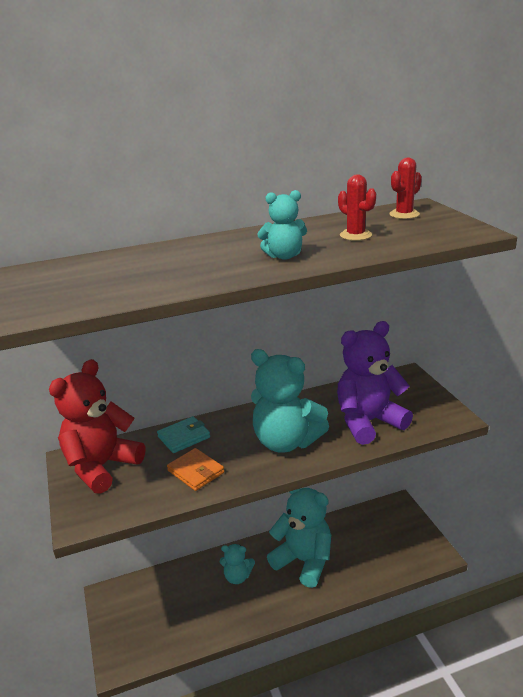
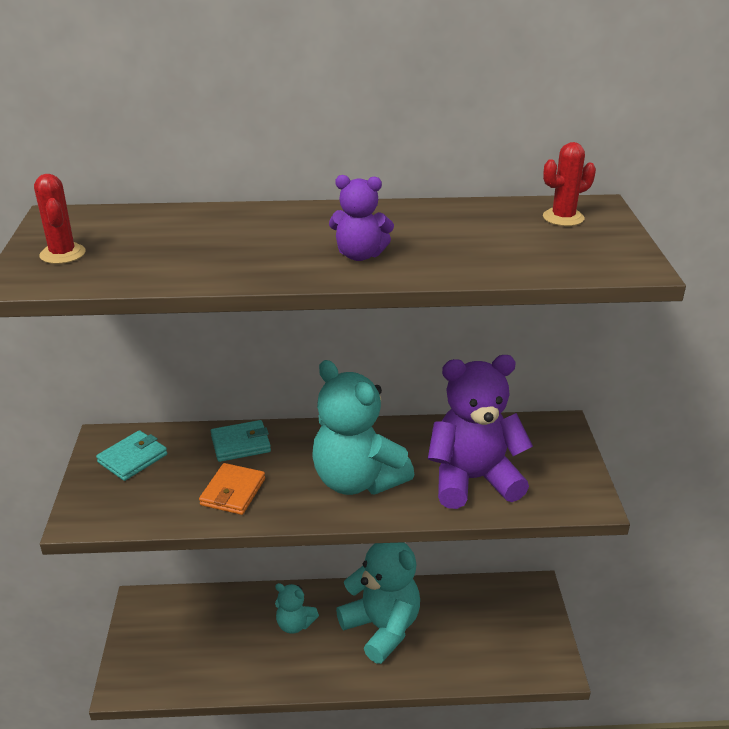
camera: 15 degrees right, 5 degrees up
red teddy bear [49,359,145,494] -> turquoise wallet [96,430,167,481]
orange wallet [167,448,224,491] -> orange wallet turned 45 degrees clockwise [199,463,265,515]
turquoise teddy bear [257,190,307,260] -> purple teddy bear [329,175,394,261]
red cactus [338,174,376,241] -> red cactus moved to [34,174,85,264]

